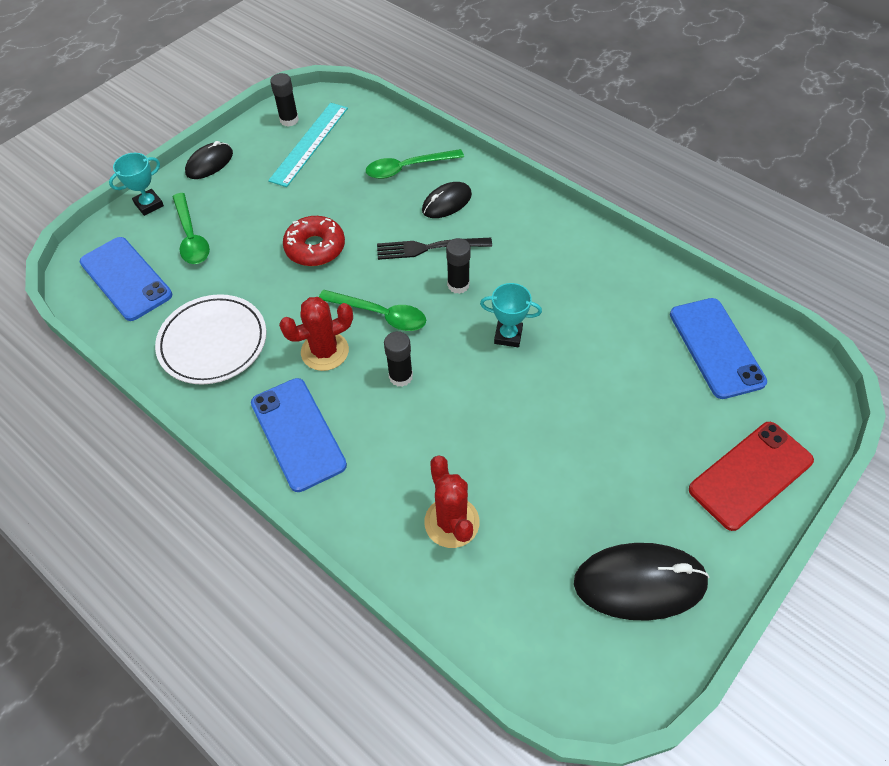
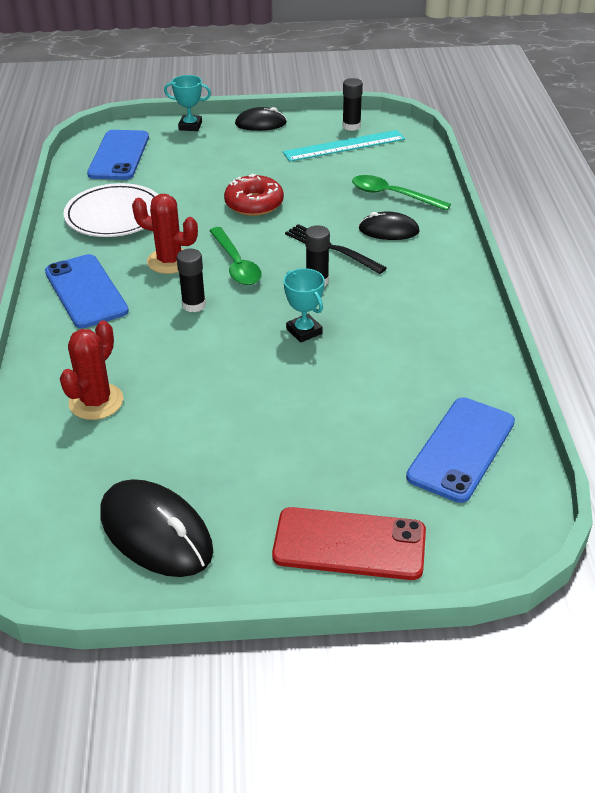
camera: 45 degrees right, 15 degrees down
green spoon [172,193,210,264] -> none
blue phone [251,378,347,492] -> blue phone turned 45 degrees counterclockwise [45,254,129,328]

